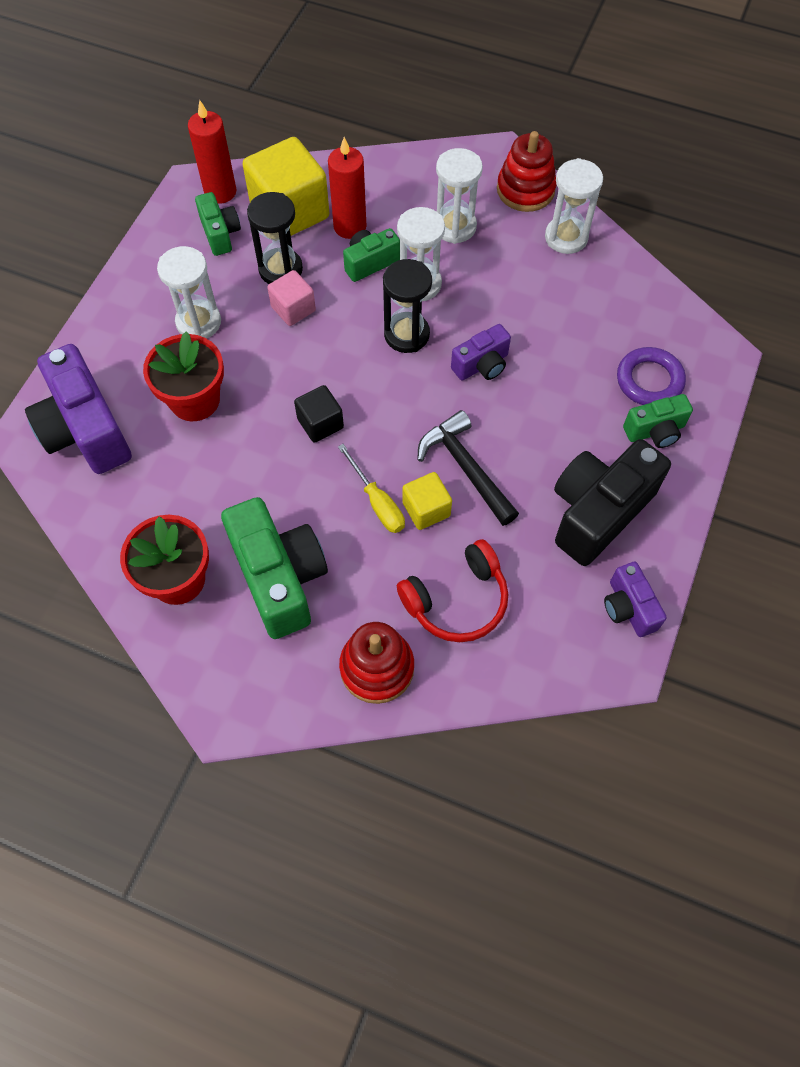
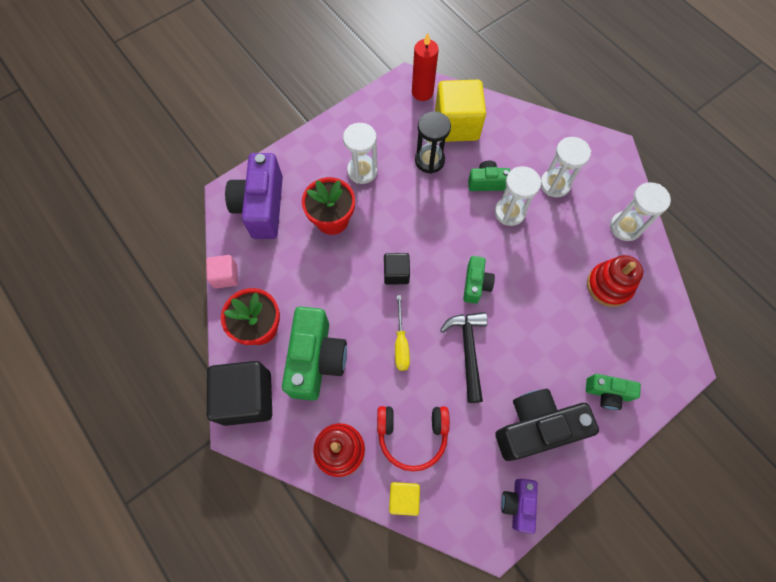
camera: 30 degrees right, 5 degrees up
green camera [195,192,241,256] -> green camera moved to [463,256,495,304]
pink cube [267,270,316,326] -> pink cube moved to [206,255,238,288]
red candle [328,137,366,239] -> none
black hourglass [383,259,432,353] -> none
yellow cube [402,472,452,530] -> yellow cube moved to [389,482,420,516]
purple camera [451,324,511,380] -> none
red stacking toy [497,131,557,212] -> red stacking toy moved to [587,255,643,307]
purple ring [617,347,686,405] -> none
none -> black cube [207,361,272,426]

